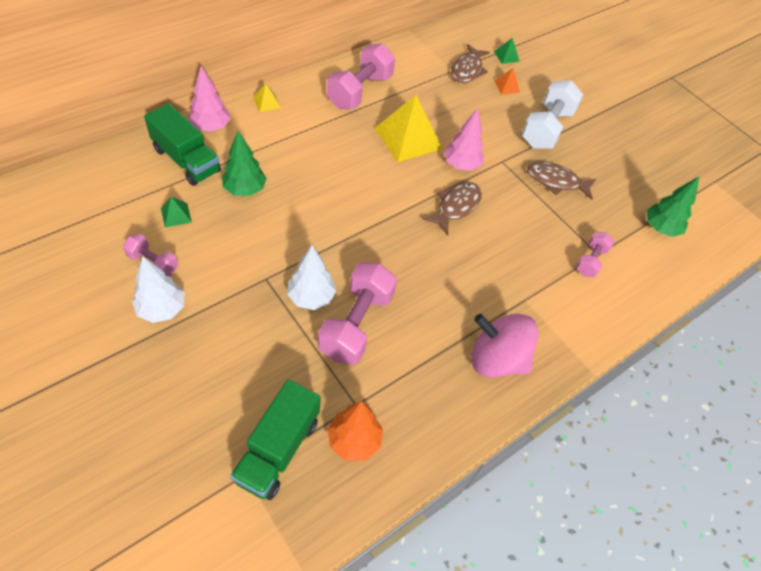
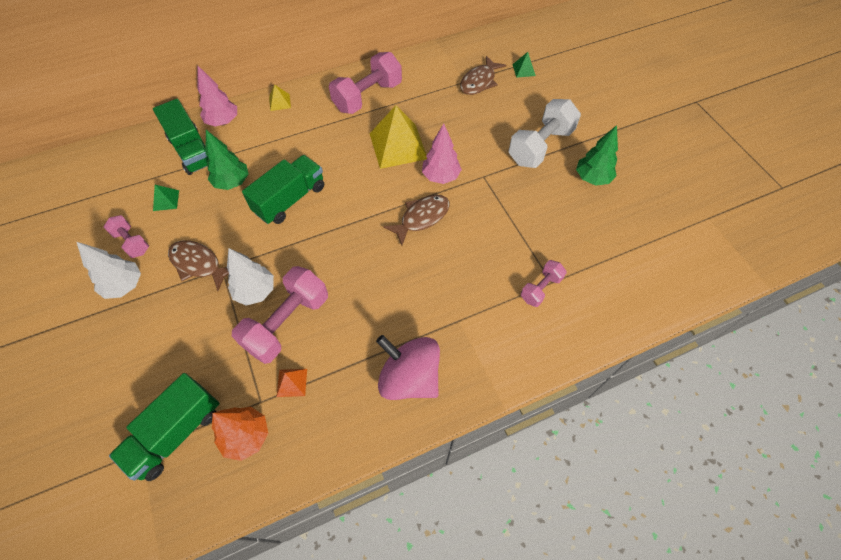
camera: 20 degrees right, 5 degrees up
orange pyramid [494,68,520,94] -> orange pyramid moved to [277,369,307,397]
brown fish [527,161,596,200] -> brown fish moved to [168,240,229,291]
green tree [646,176,700,237] -> green tree moved to [576,125,618,186]
none -> green truck [242,155,324,224]

